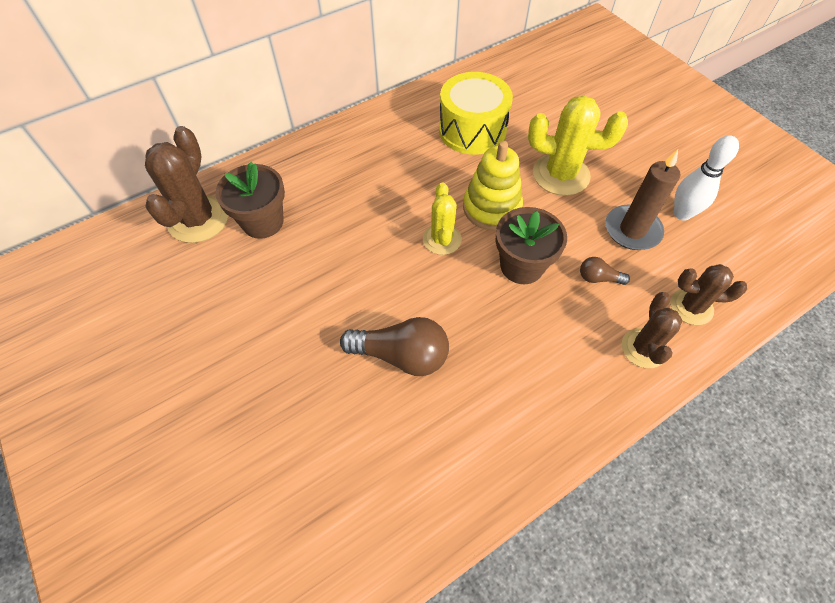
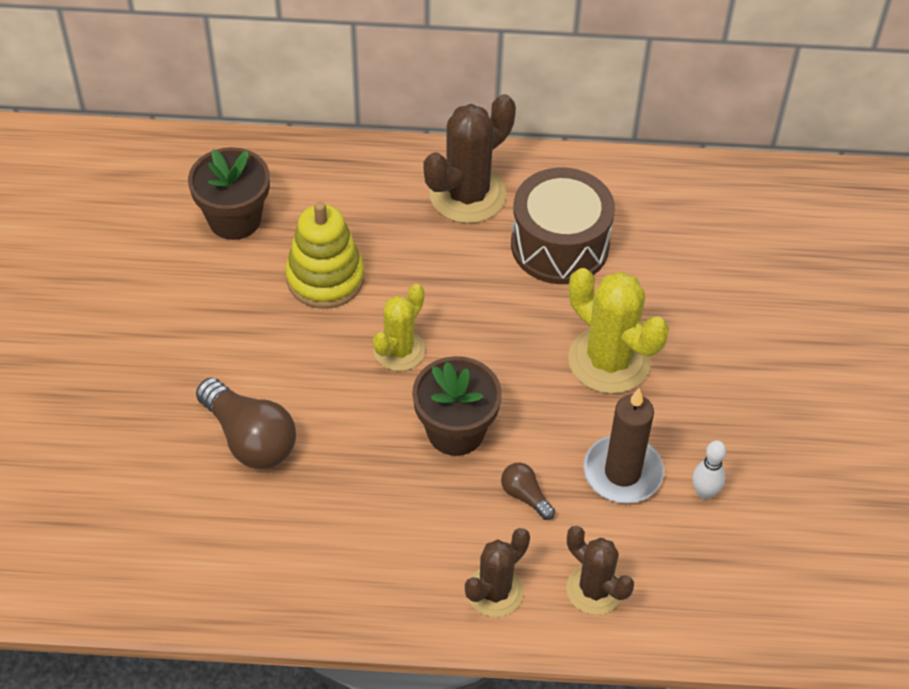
camera: 35 degrees right, 5 degrees down
brown cactus [145,126,228,243] -> brown cactus moved to [423,94,516,223]
yellow drum [439,72,513,155] -> brown drum [511,168,615,284]
yellow stacking toy [463,141,523,230] -> yellow stacking toy moved to [285,201,364,309]
white bowling pin [674,135,739,221] -> white bowling pin [692,440,726,499], size x0.64

